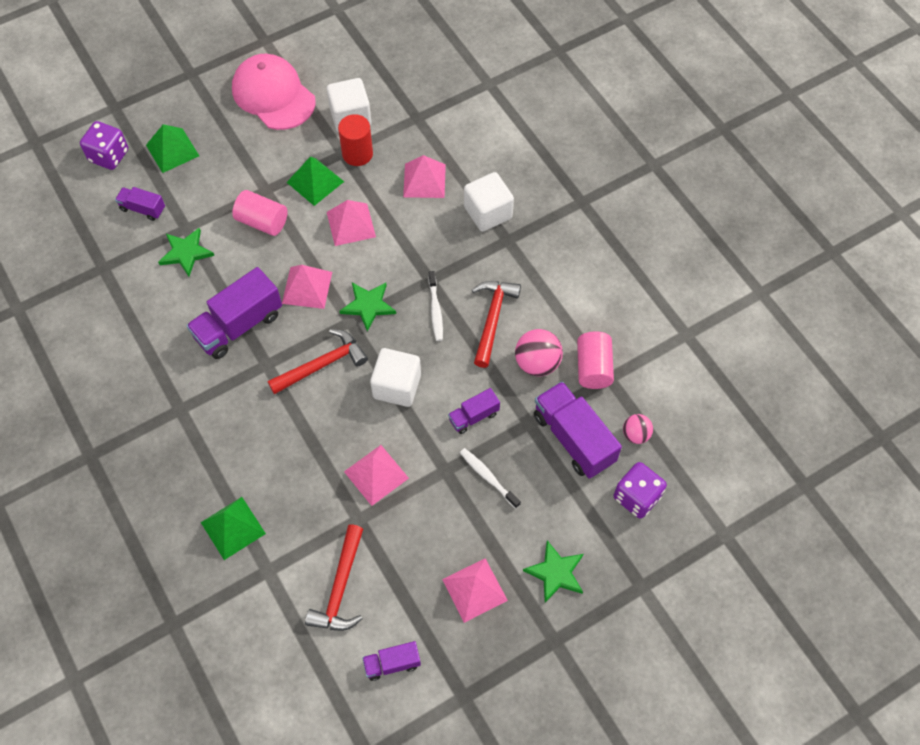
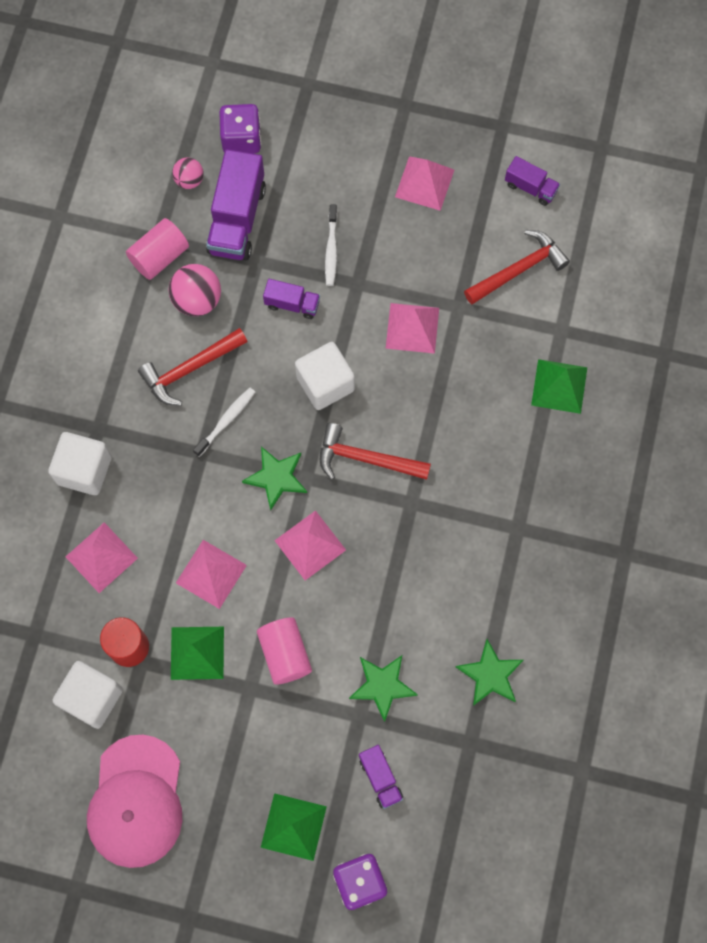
camera: 135 degrees left, 10 degrees up
purple truck [186,267,282,359] -> none
green star [523,540,583,603] -> green star moved to [456,639,523,706]

